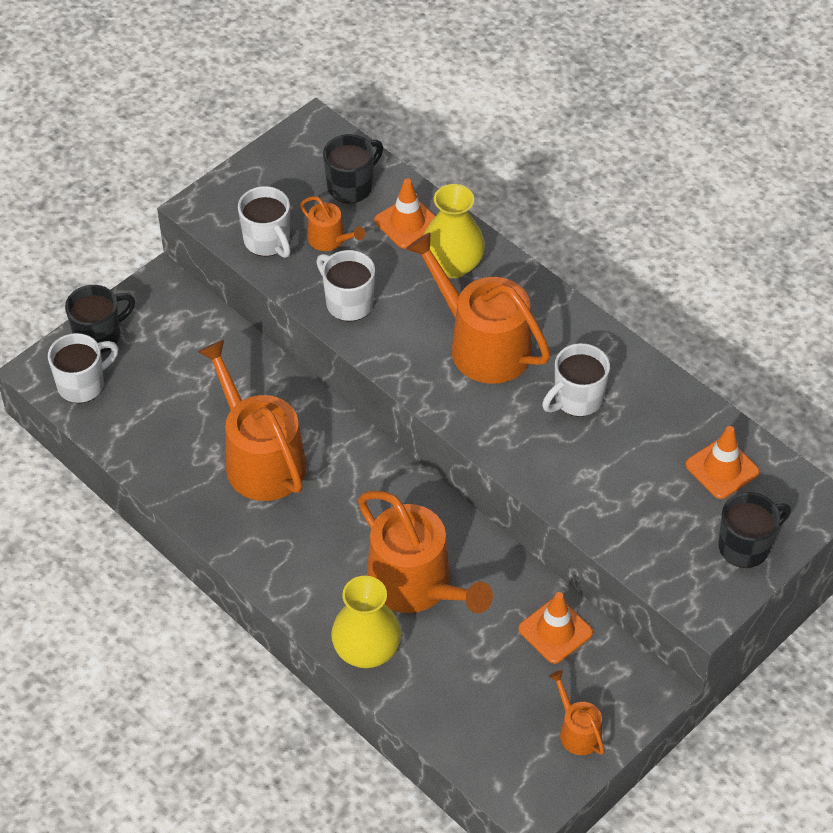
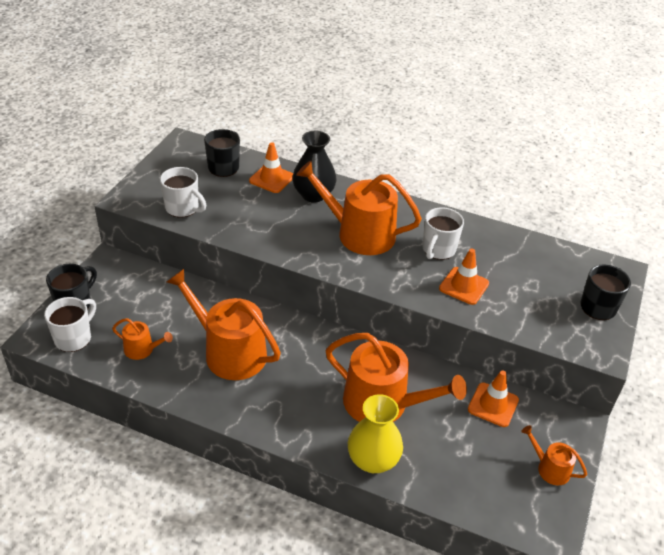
camera: 25 degrees left, 10 degrees down
orange watering can [300,196,365,251] -> orange watering can moved to [112,318,173,360]
white mug [316,250,375,322] -> none
yellow vase [424,184,485,278] -> black vase [292,131,336,203]
orange traffic cone [685,426,759,499] -> orange traffic cone moved to [439,249,489,305]

